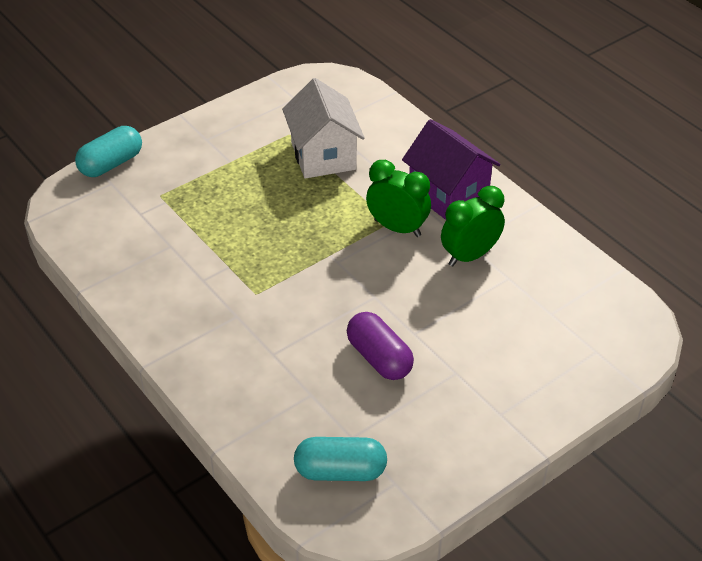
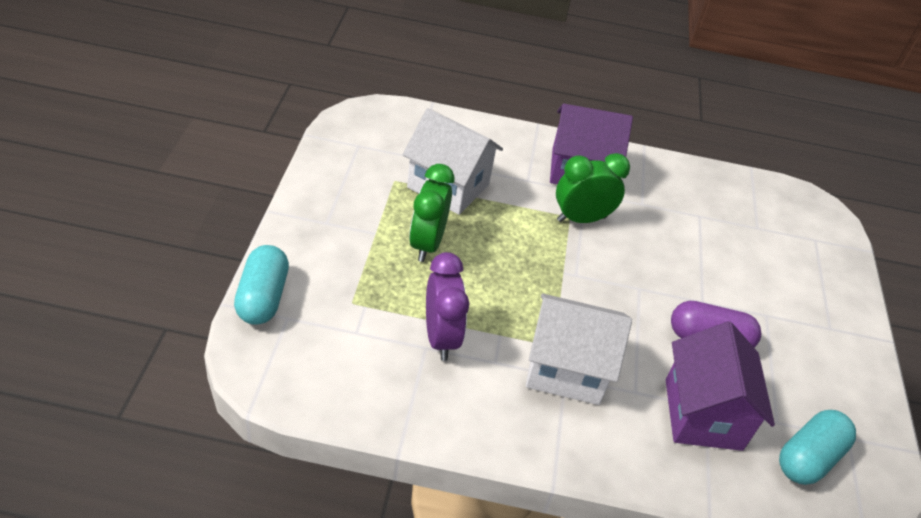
camera: 50 degrees left, 0 degrees up
green clock [441,186,505,267] -> green clock moved to [409,164,454,262]
none -> purple clock [426,252,469,361]
none -> white house [526,294,632,405]
none -> purple house [666,321,775,451]

